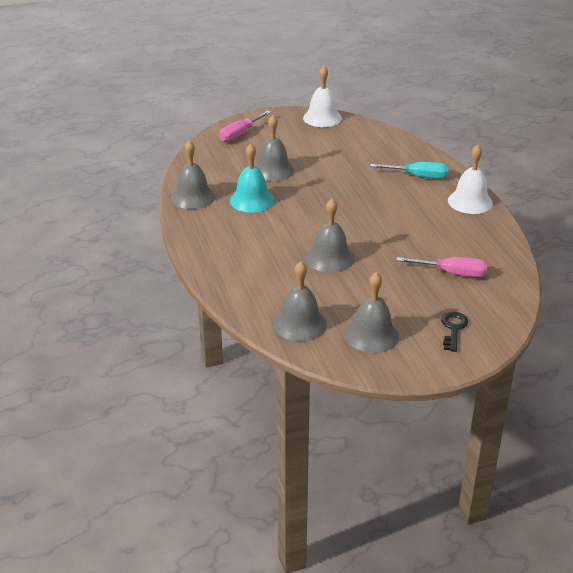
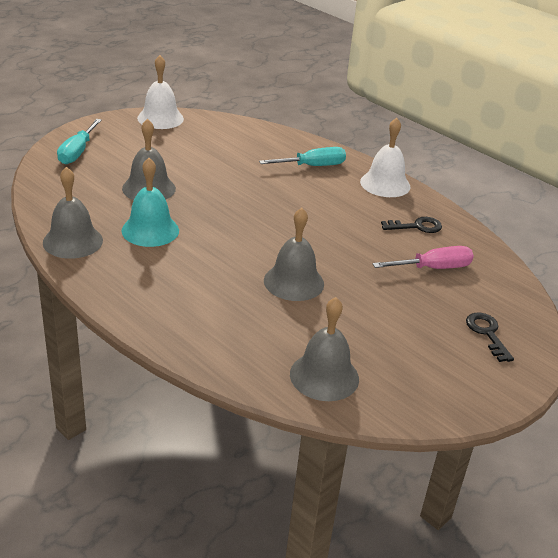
camera: 30 degrees left, 0 degrees up
pink screwdriver [219,111,271,142] -> turquoise screwdriver [57,119,102,164]
grey bell [345,272,399,353] -> none
none -> black key [381,217,442,233]

